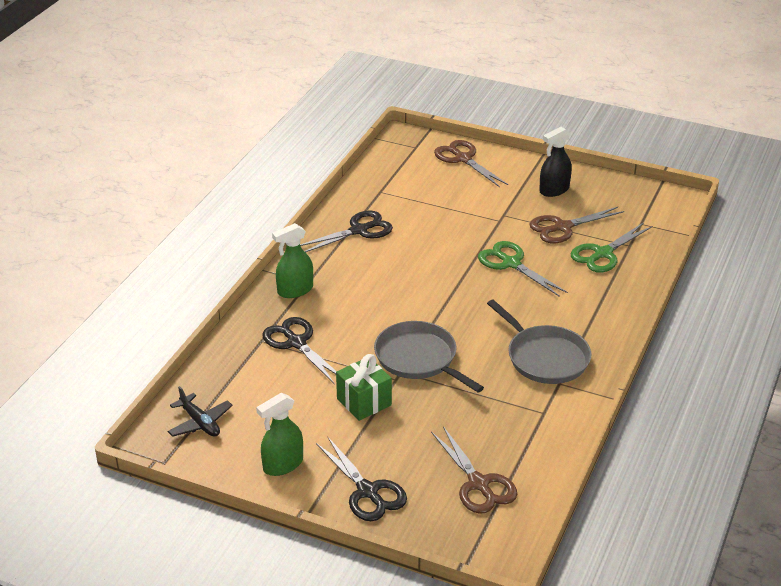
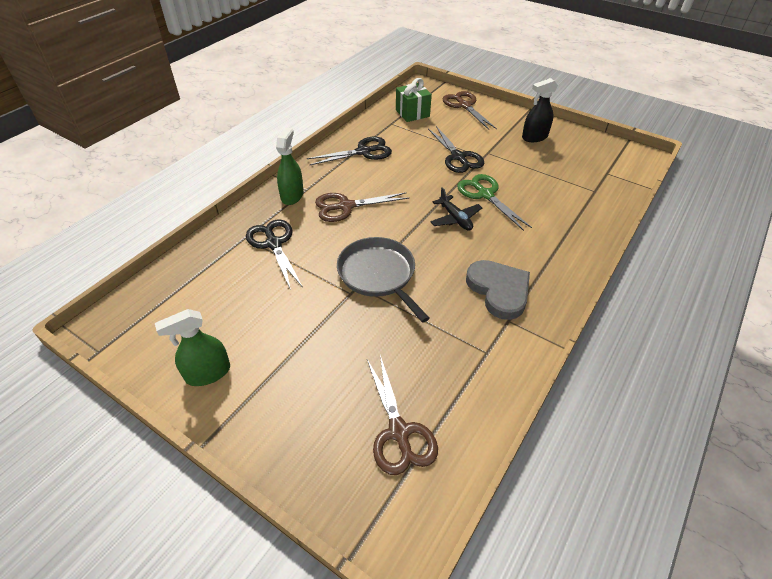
camera: 10 degrees right, 10 degrees up
black plane [168,386,233,437] -> black plane moved to [430,187,482,231]
green spray bottle [272,223,313,298] -> green spray bottle turned 120 degrees clockwise [276,128,304,205]
black scissors [316,436,407,521] -> black scissors moved to [428,126,484,173]
green gift [336,354,392,421] -> green gift moved to [396,78,432,122]
grey pan [487,300,591,384] -> grey heart [466,260,530,320]
brown scissors [529,207,624,243] -> brown scissors moved to [315,192,409,222]
green scissors [571,222,653,273] -> none

